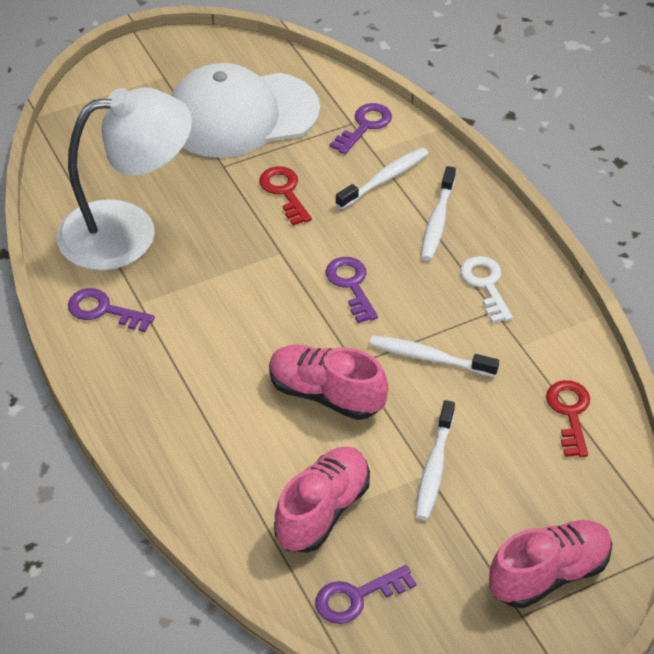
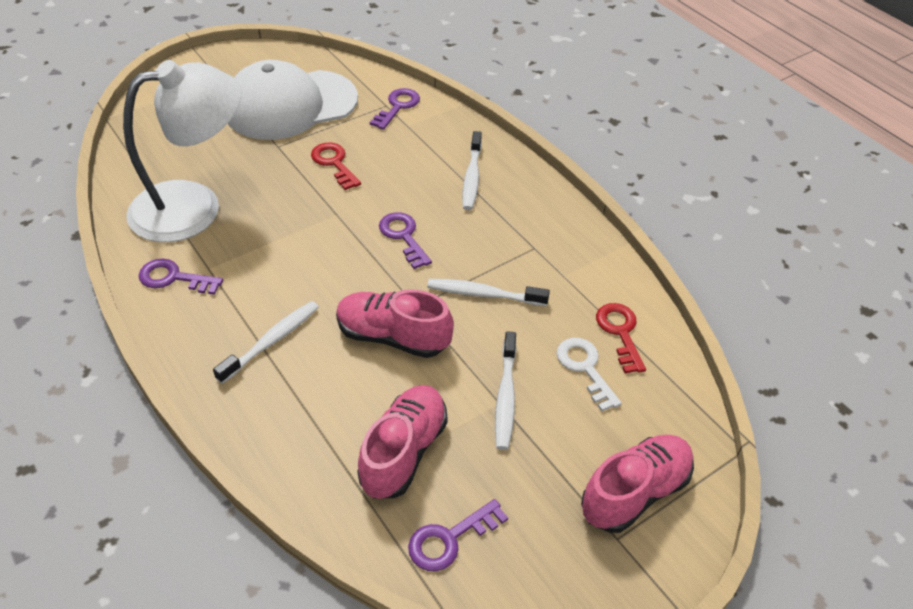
camera: 10 degrees left, 0 degrees up
white toothbrush [336,147,429,209] -> white toothbrush moved to [213,301,319,384]
white key [460,256,513,323] -> white key moved to [556,338,622,411]

